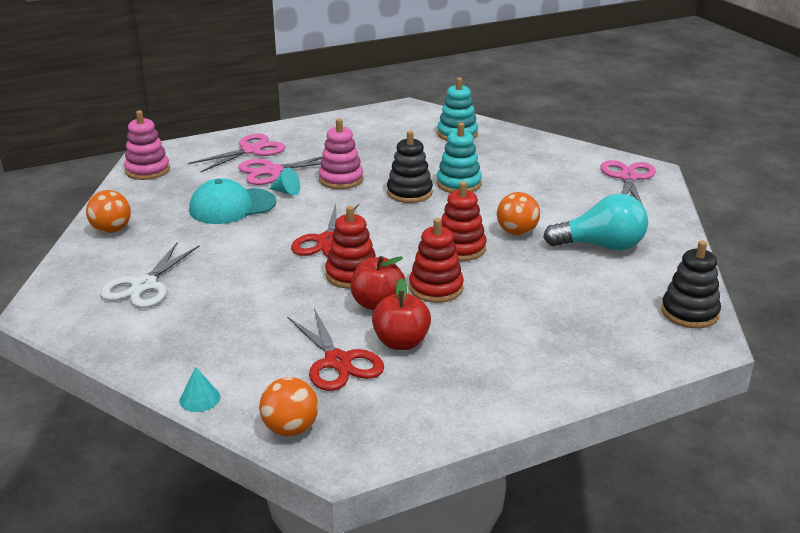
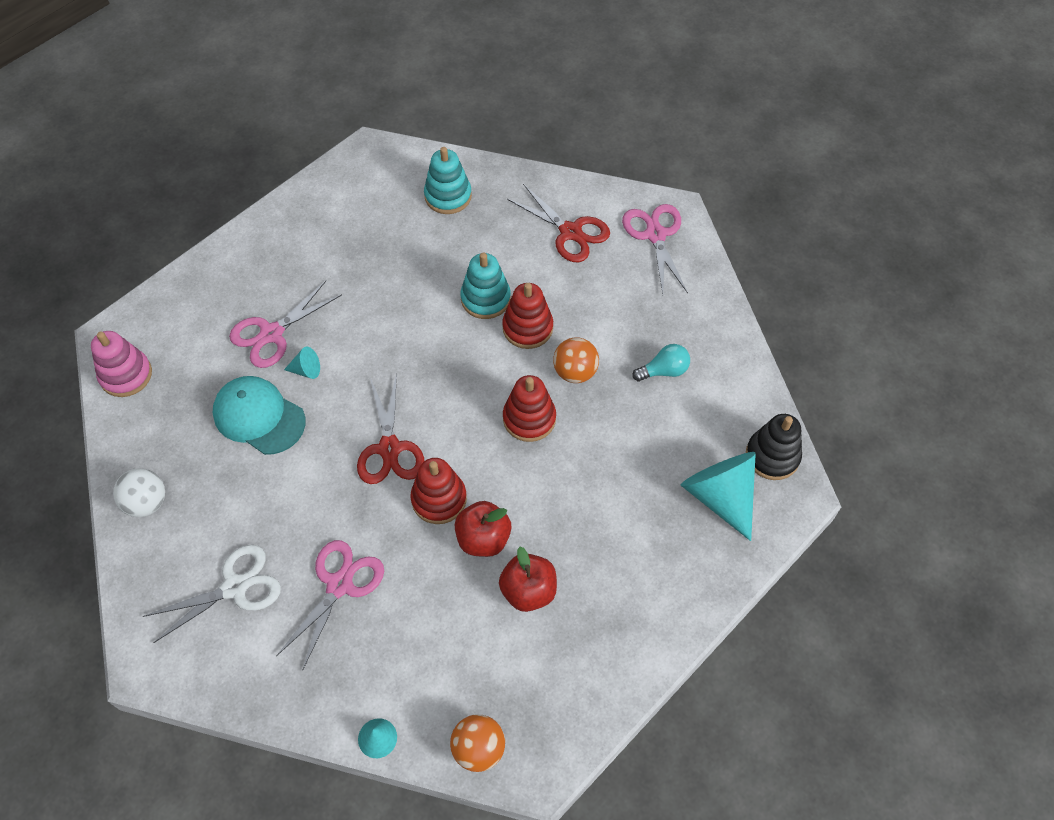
camera: 20 degrees left, 30 degrees up
orange ball [86,190,131,233] -> white ball [113,468,165,517]
white scissors [100,243,200,308] -> white scissors turned 120 degrees counterclockwise [142,545,281,643]
pink scissors [188,134,285,172] -> pink scissors moved to [276,540,384,671]
turquoise cap [189,178,276,224] -> turquoise cap turned 75 degrees clockwise [213,376,305,455]
red scissors [287,308,384,391] -> red scissors moved to [507,184,610,262]
pink stacking toy [319,119,363,189] -> none
black stacking toy [387,131,433,203] -> none
red stacking toy [409,218,464,303] -> red stacking toy moved to [502,283,553,349]
turquoise light bulb [543,194,648,250] -> turquoise light bulb [632,344,690,381], size x0.57
none -> turquoise cone [681,452,756,541]

